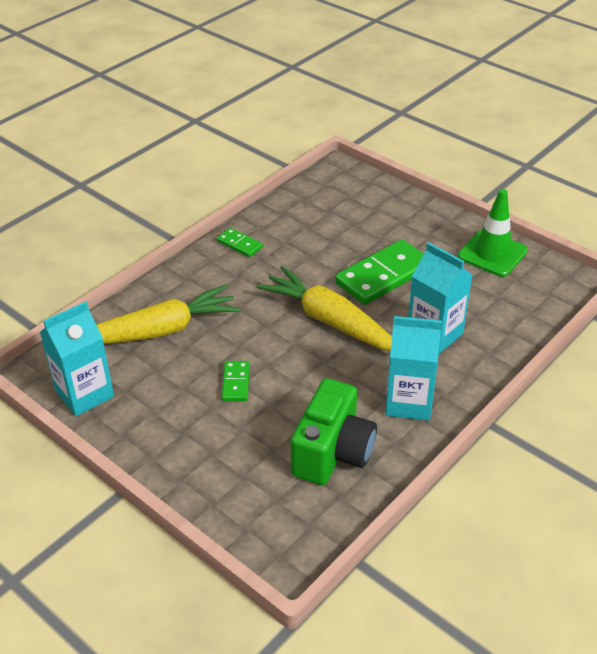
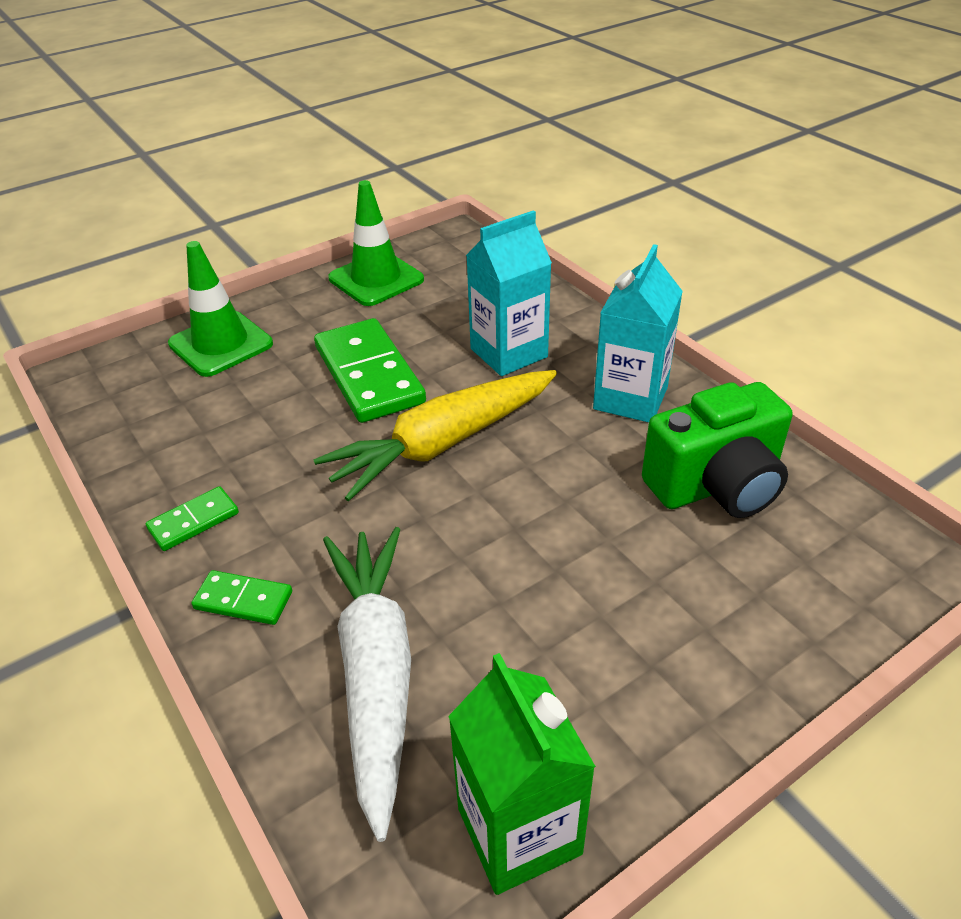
camera: 75 degrees left, 0 degrees up
turquoise carton [40,301,114,416] -> green carton [448,653,596,895]
yellow carrot [96,285,240,344] -> white carrot [323,527,411,842]
green domino [222,361,250,401] -> green domino moved to [191,570,292,625]
green camera [291,378,377,485] -> green camera turned 120 degrees clockwise [642,382,792,518]
none -> green traffic cone [168,241,273,377]

